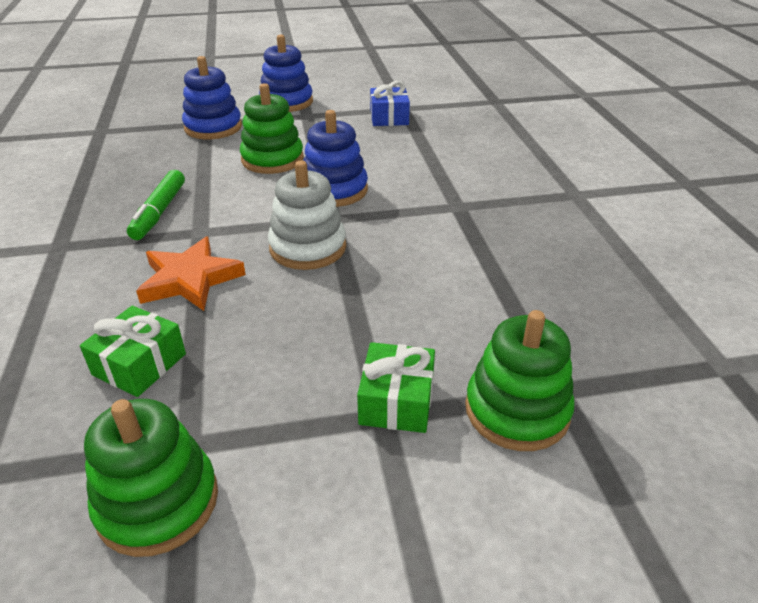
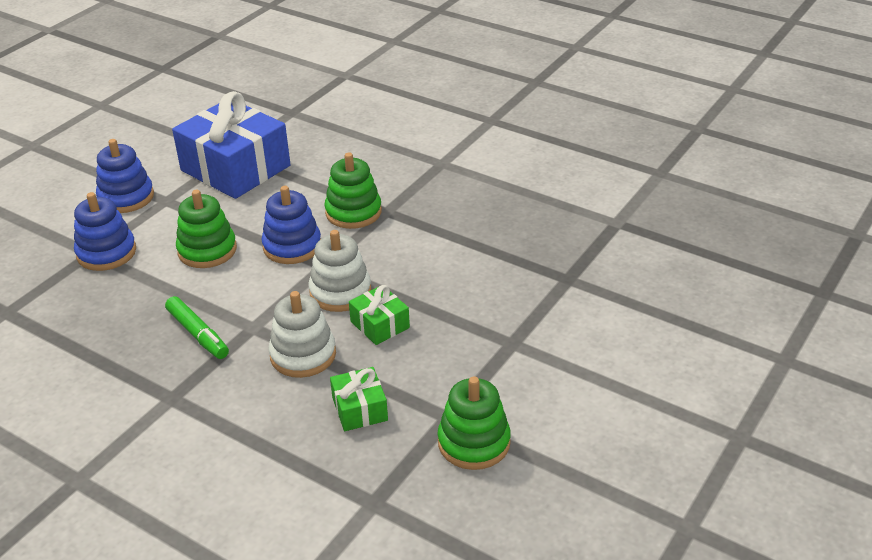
camera: 45 degrees left, 0 degrees up
orange star [136,237,246,311] -> white stacking toy [268,291,336,378]
green gift [357,342,435,433] -> green gift moved to [349,285,410,345]
blue gift [370,81,410,126] -> blue gift [172,91,291,199], size x2.19
green stacking toy [465,310,575,451] -> green stacking toy moved to [325,153,382,229]

